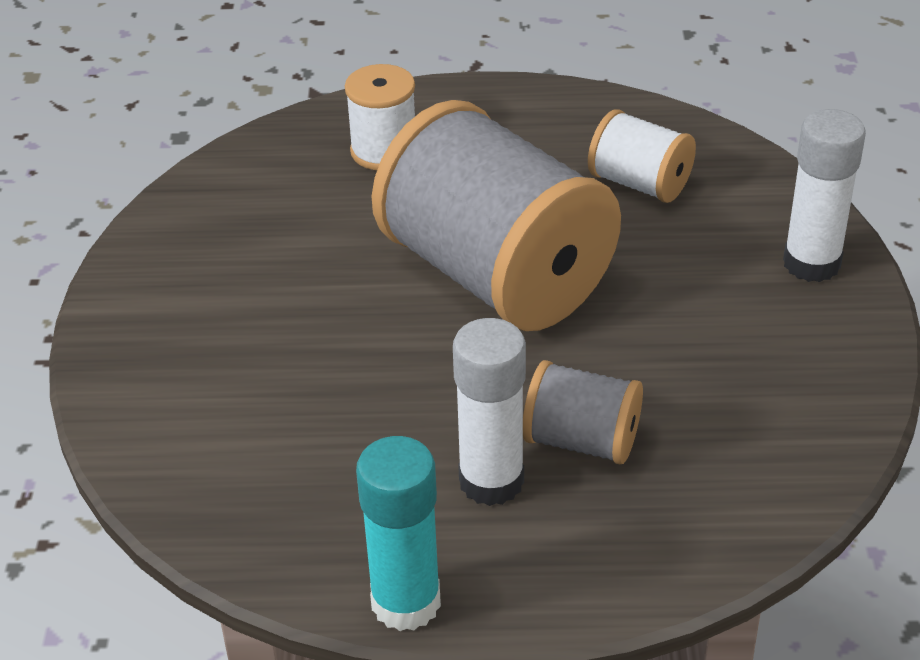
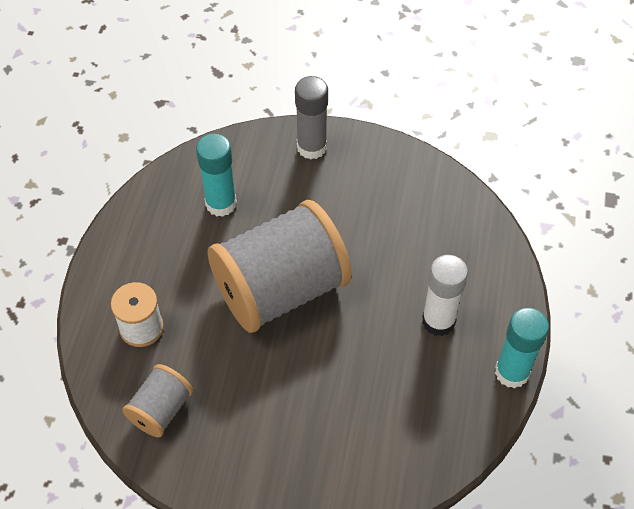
camera: 80 degrees left, 15 degrees up
grey spool [523,360,643,464] -> grey spool moved to [122,364,193,437]
white spool [588,109,696,203] -> turquoise glue stick [196,134,237,217]
white glue stick [783,109,866,282] -> grey glue stick [295,76,328,159]

